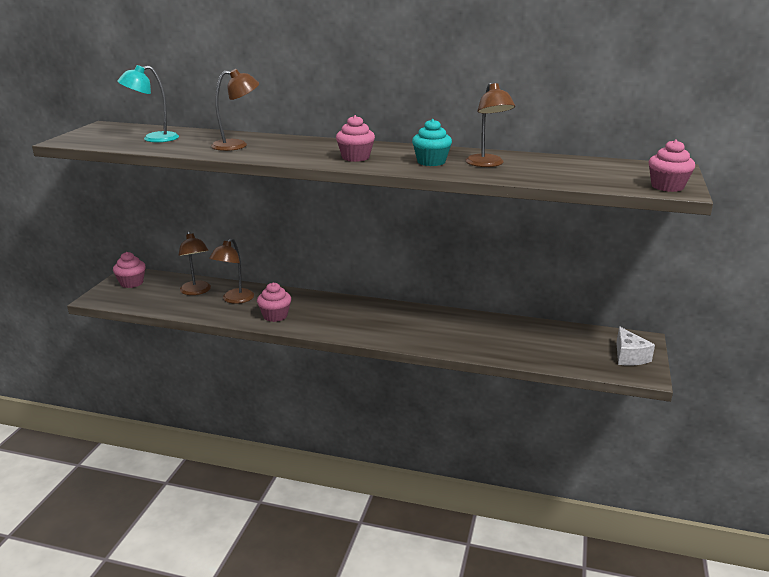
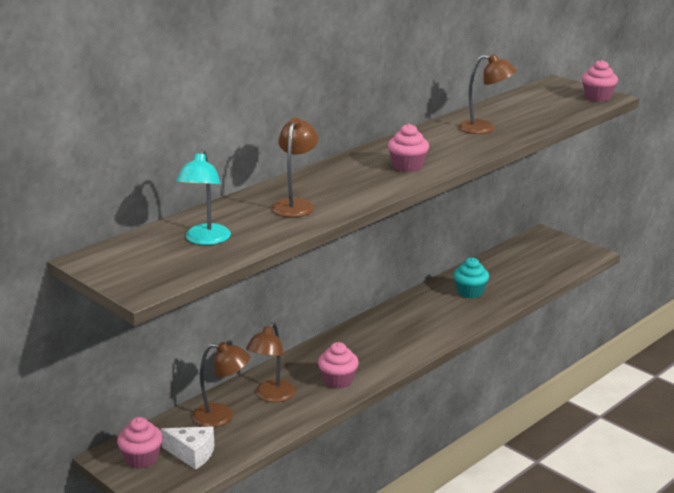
camera: 60 degrees left, 0 degrees up
brown lamp [209,238,254,304] -> brown lamp turned 60 degrees clockwise [246,322,296,402]
turquoise cupcake [412,119,452,166] -> turquoise cupcake moved to [454,258,489,298]
white cheese [616,326,655,365] -> white cheese moved to [161,426,214,470]

